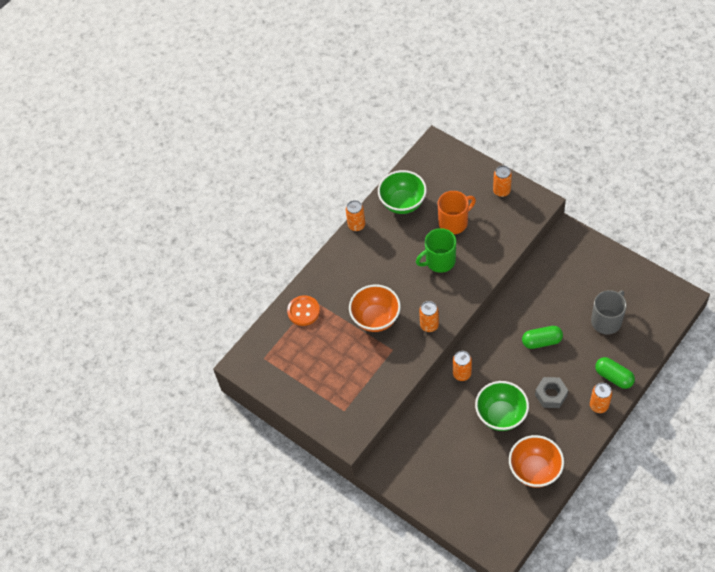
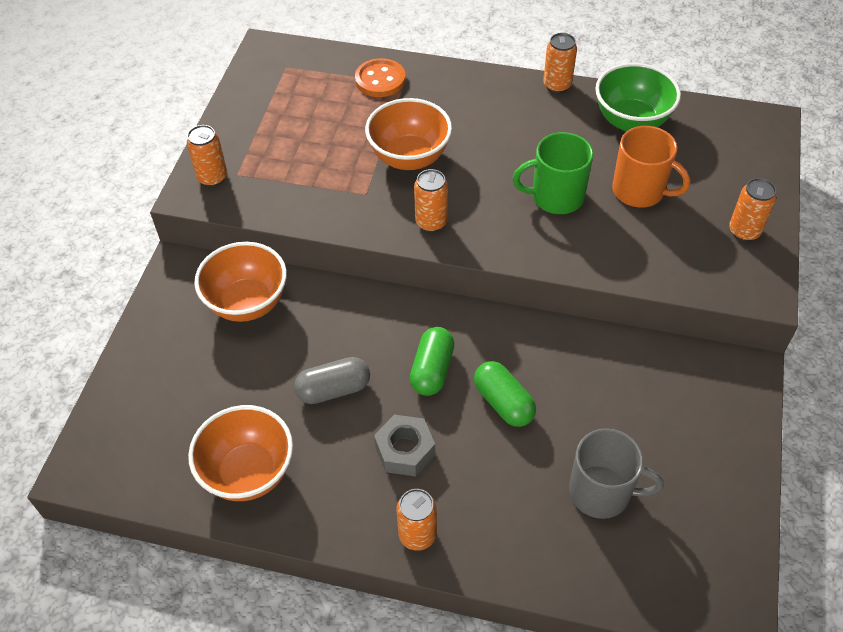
camera: 60 degrees right, 5 degrees down
green mug [416,228,456,273] -> green mug turned 45 degrees counterclockwise [513,132,594,214]
orange can [453,351,472,381] -> orange can moved to [187,125,227,187]
green bowl [475,381,529,431] -> grey capsule [294,357,370,404]
green capsule [595,357,635,389] -> green capsule moved to [410,327,454,396]
none -> orange bowl [194,242,287,322]

